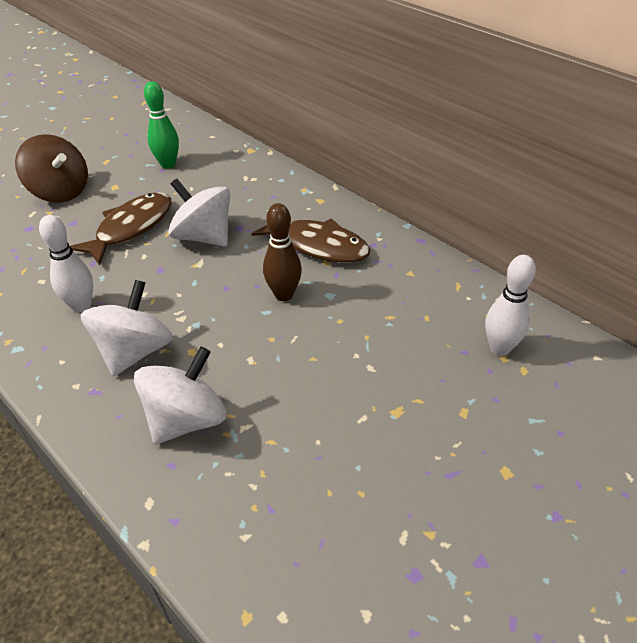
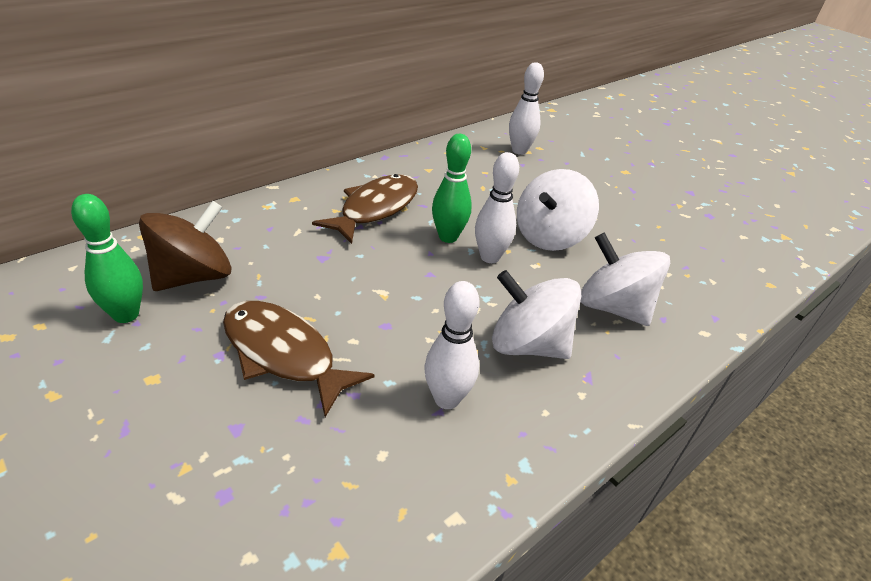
camera: 90 degrees left, 5 degrees down
brown spinning top [15,134,88,203] -> brown spinning top moved to [139,201,232,291]
white spinning top [168,179,230,247] -> white spinning top moved to [517,169,599,251]
brown bowling pin [263,203,302,301] -> green bowling pin [432,134,472,243]
none -> white bowling pin [475,152,519,263]

